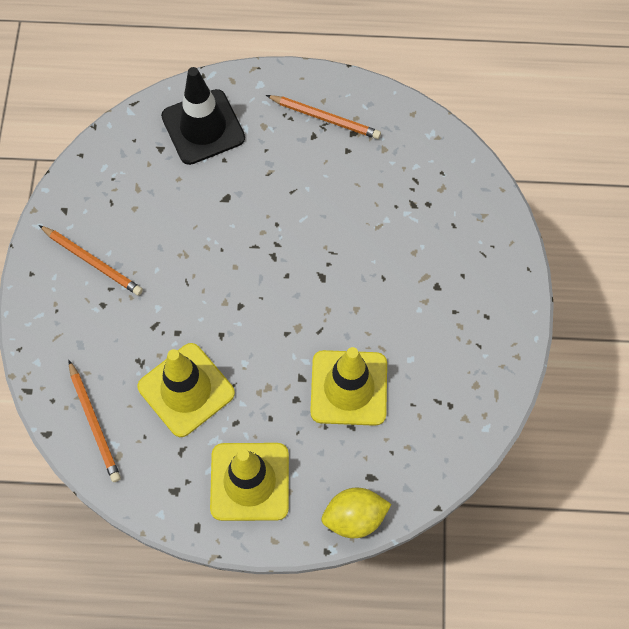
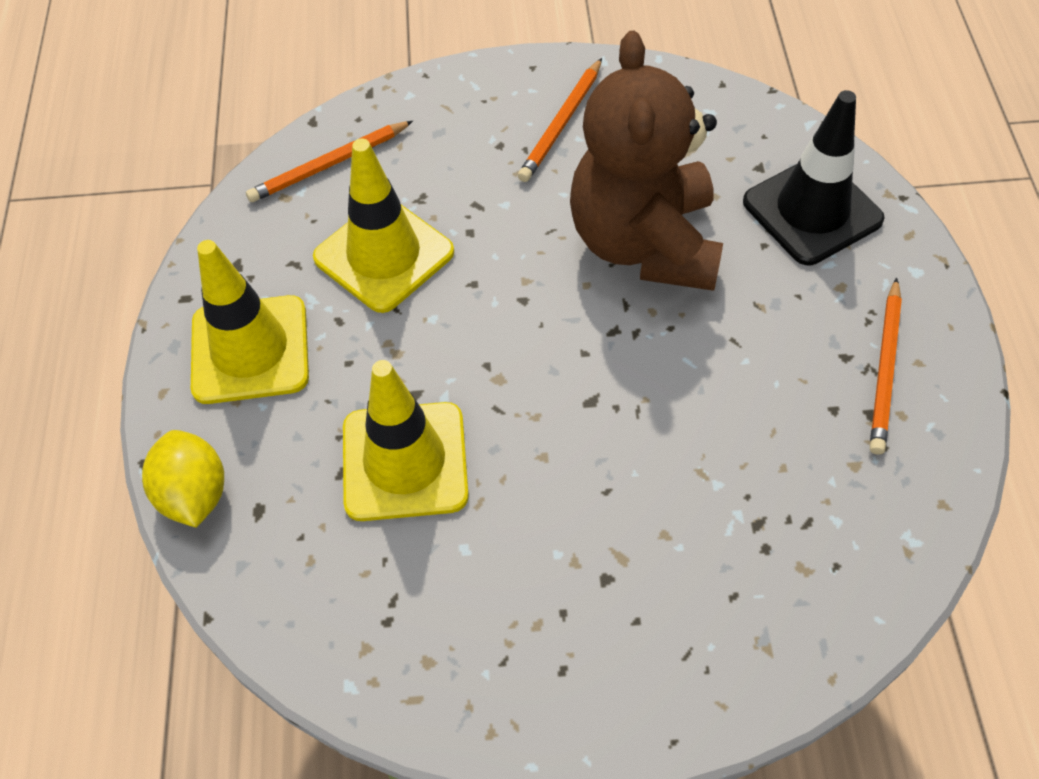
camera: 85 degrees right, 10 degrees down
none -> brown teddy bear [570,31,723,291]

